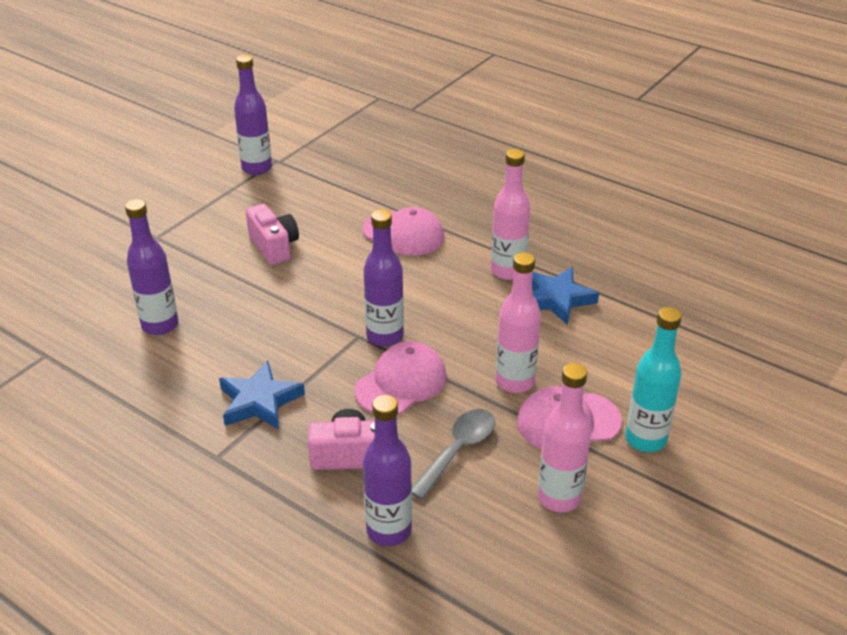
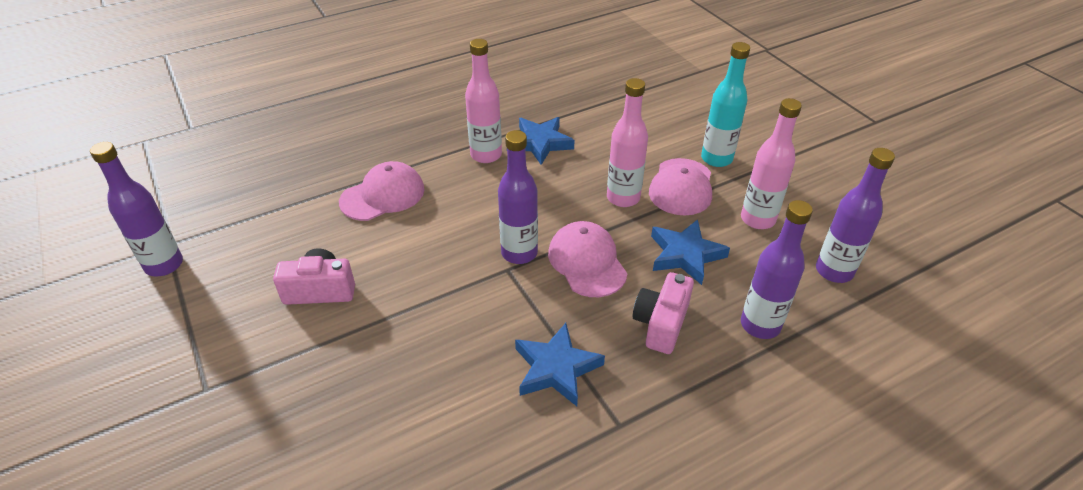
camera: 65 degrees left, 5 degrees up
purple bottle [125,199,178,335] -> purple bottle moved to [816,148,895,283]
grey spoon [412,409,495,500] -> blue star [651,219,730,285]

